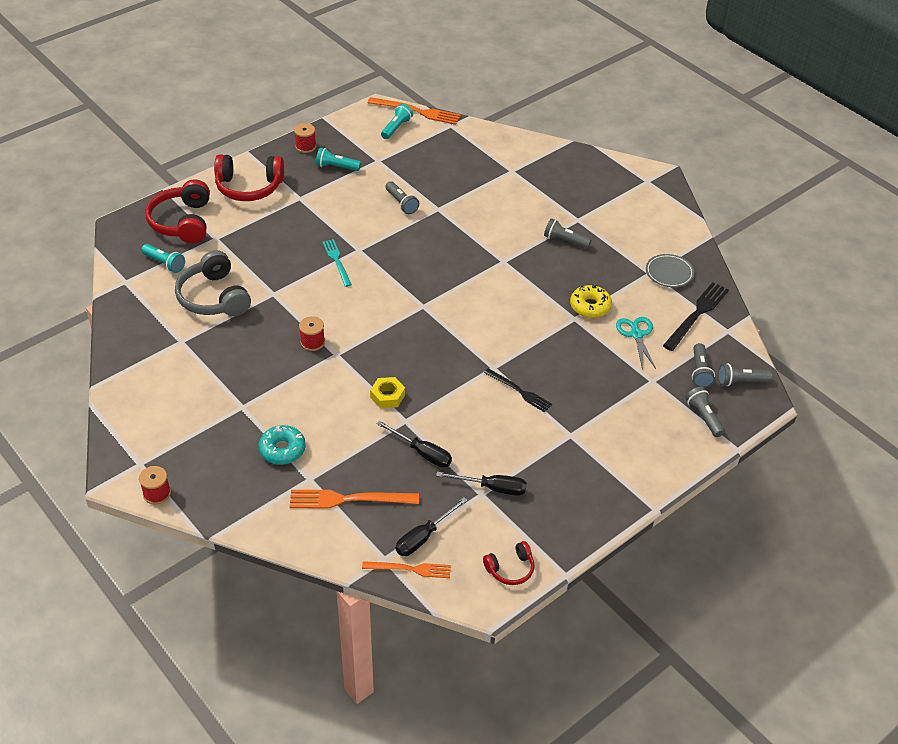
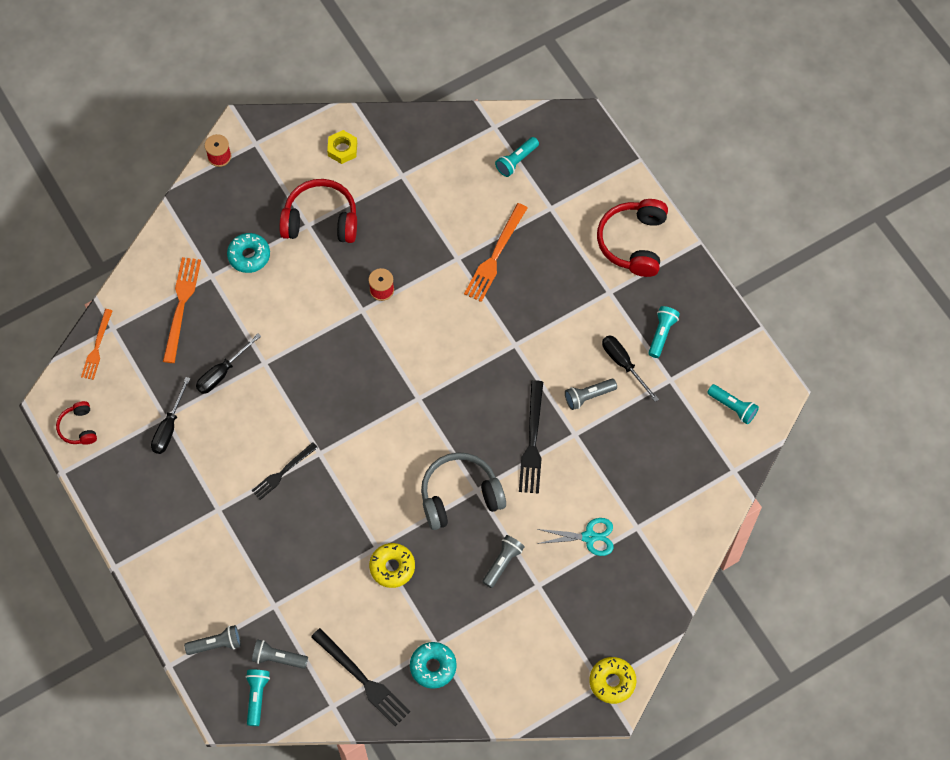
camera: 100 degrees right, 20 degrees up
red headphones [145,179,210,243] -> red headphones moved to [279,179,357,243]
grey headphones [175,250,251,316] -> grey headphones moved to [421,452,506,530]
red spool [294,123,316,153] -> none
turquoise fork [322,239,352,287] -> none
orange fork [368,97,461,125] -> orange fork moved to [464,203,528,302]
yellow nut [370,377,405,408] -> yellow nut moved to [327,130,357,164]
black screwdriver [396,497,468,556] -> black screwdriver moved to [602,335,659,402]
turquoise scissors [616,317,656,370] -> turquoise scissors moved to [537,518,614,556]
grey plate [646,254,694,287] -> turquoise donut [410,642,457,689]
grey flashlight [718,363,772,386] -> turquoise flashlight [246,669,270,726]
none -> black fork [519,380,543,494]
none -> yellow donut [589,657,636,704]

